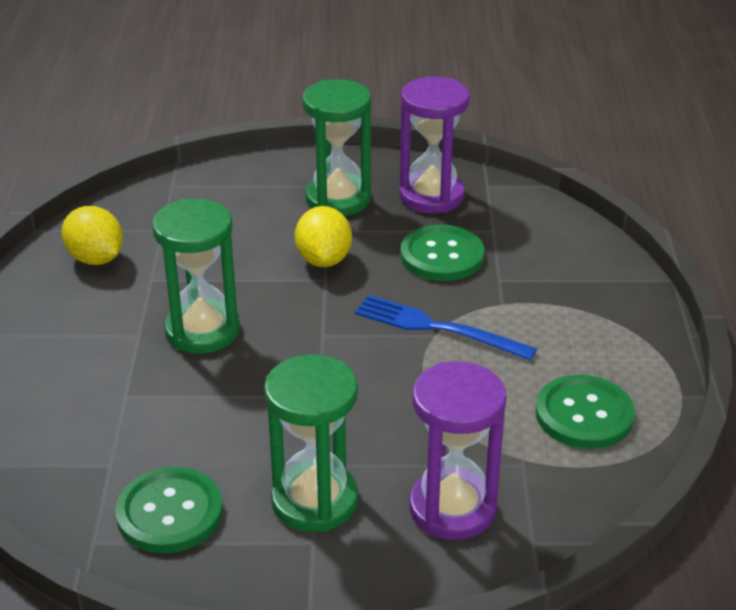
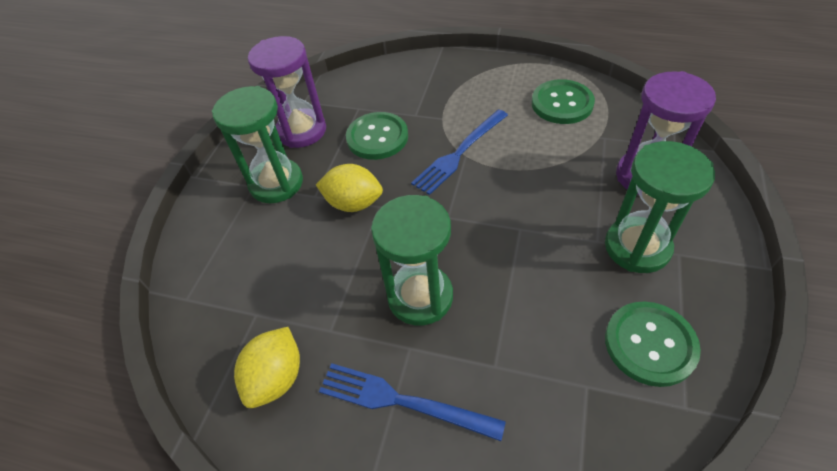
camera: 70 degrees left, 15 degrees up
yellow lemon [61,206,123,265] -> yellow lemon turned 45 degrees counterclockwise [234,327,300,408]
none -> blue fork [319,363,506,441]

